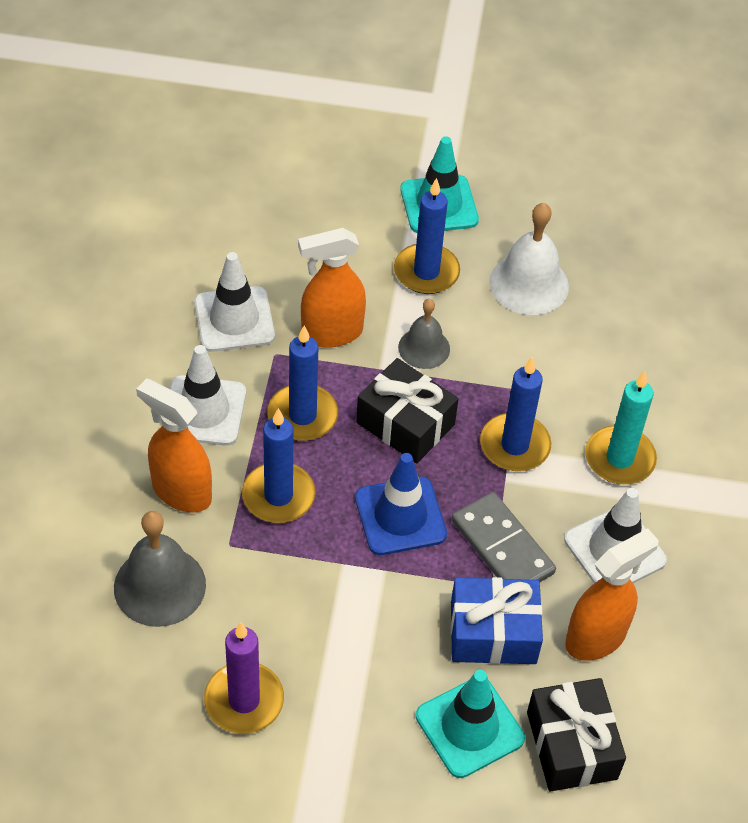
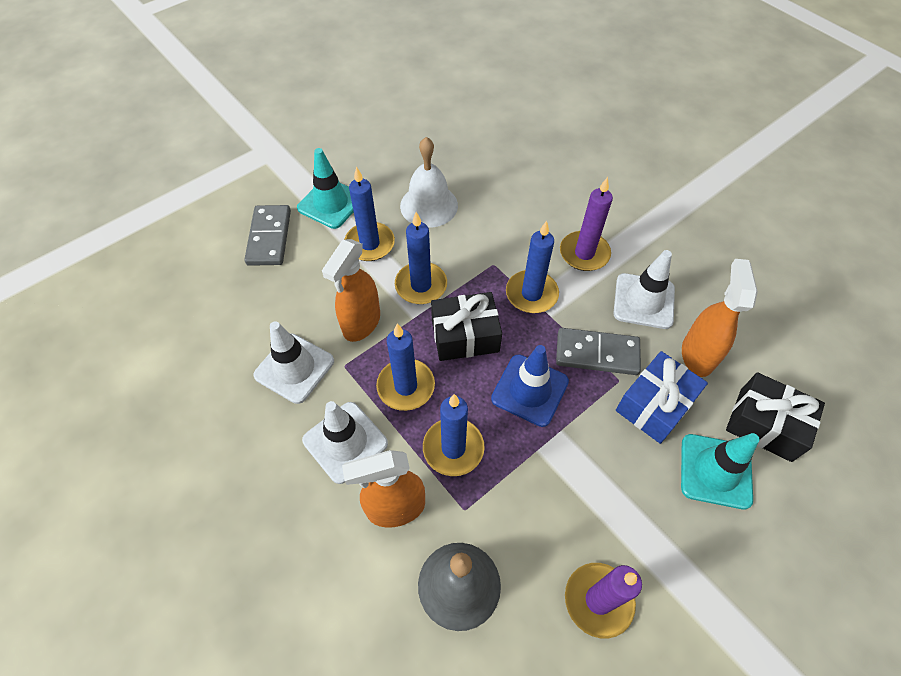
camera: 45 degrees left, 5 degrees up
grey bell [398,299,450,369] -> blue candle [395,212,447,304]
turquoise candle [585,371,657,484] -> purple candle [560,177,613,271]
none -> grey domino [244,205,291,266]

